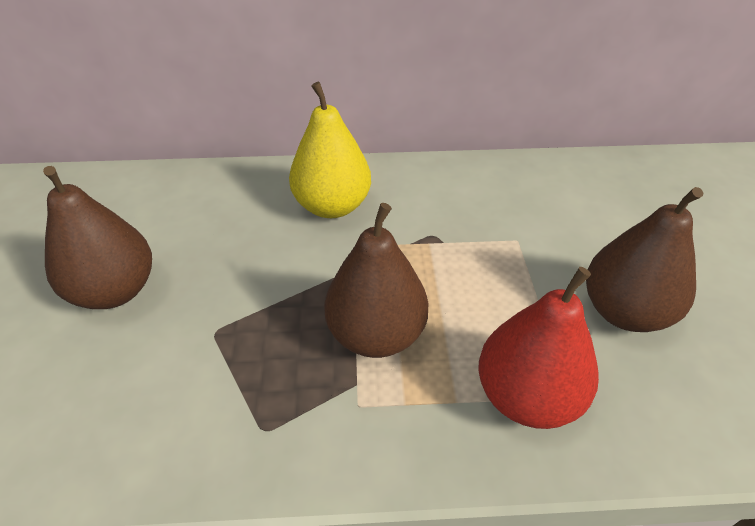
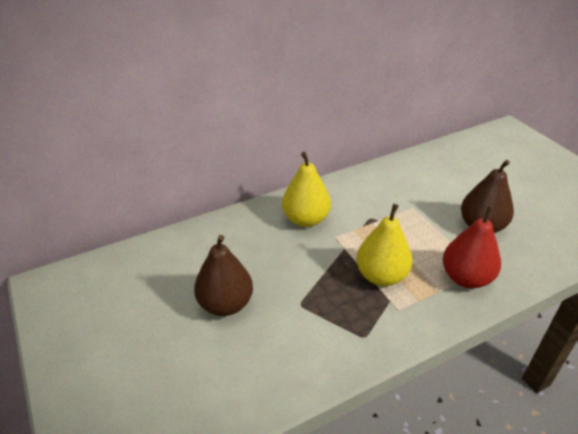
camera: 25 degrees left, 5 degrees down
brown pear [324,203,428,358] -> yellow pear [356,204,413,286]

